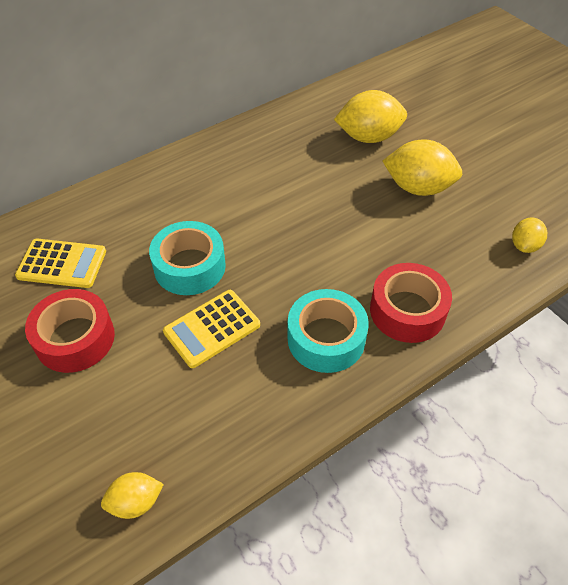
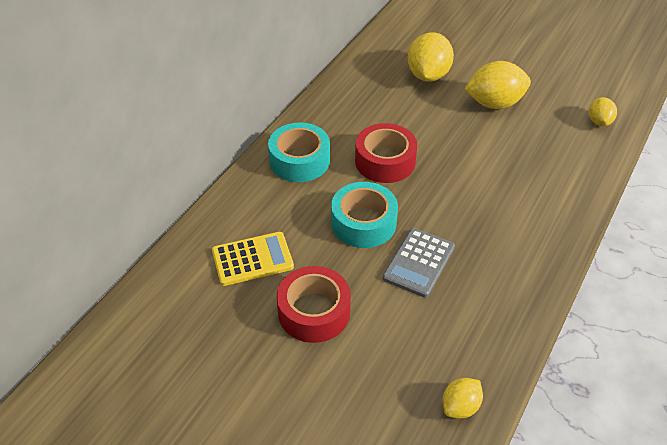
camera: 25 degrees left, 5 degrees down
yellow calculator [163,290,260,368] -> grey calculator [382,228,455,298]
turquoise tape [287,289,369,373] -> turquoise tape moved to [268,123,330,182]
yellow lemon [334,90,407,143] -> yellow lemon turned 45 degrees counterclockwise [408,32,454,82]
red tape [370,263,452,343] -> red tape moved to [355,123,417,183]

